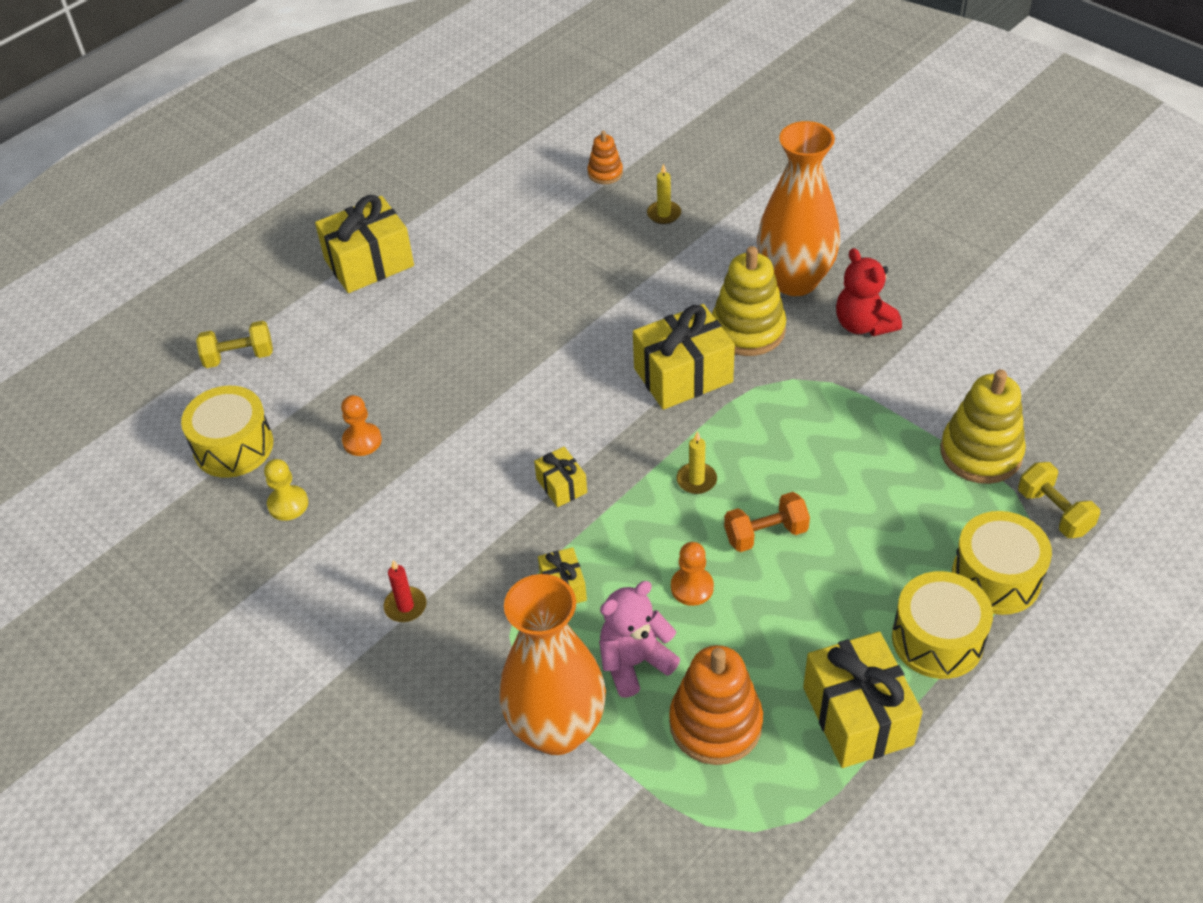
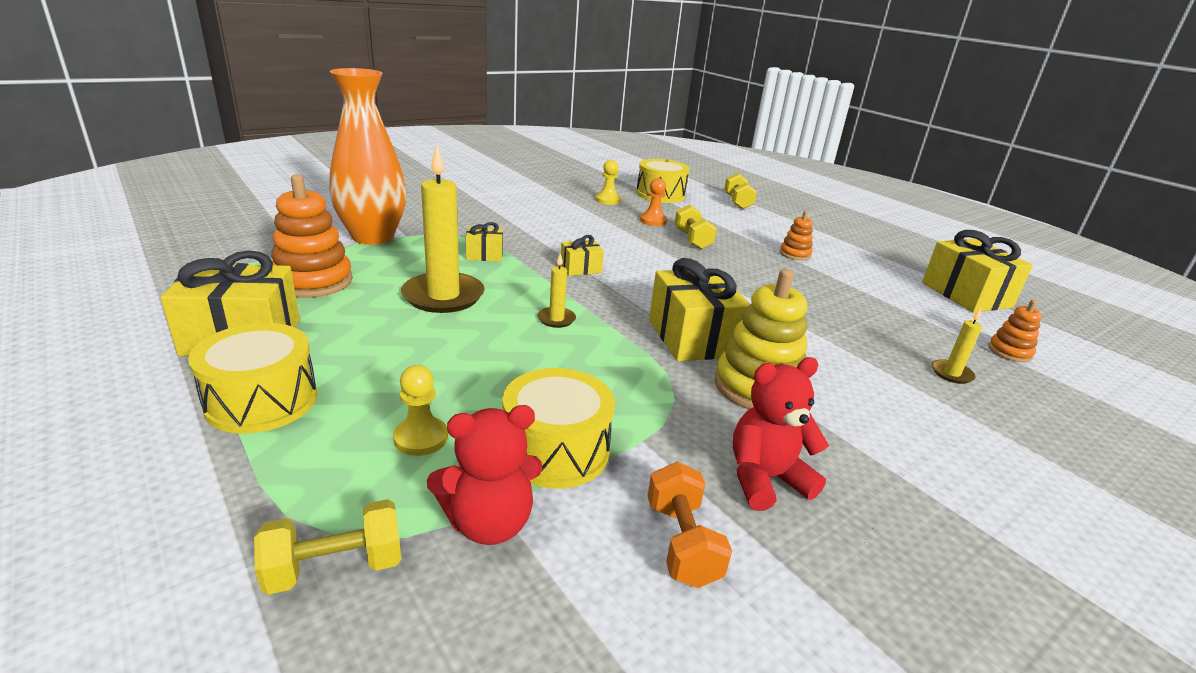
camera: 95 degrees right, 20 degrees down
yellow gift [315,195,414,293] -> yellow gift moved to [922,230,1033,312]
red candle [384,560,427,622] -> none
pink teddy bear [599,581,680,698] -> none
orange pawn [671,542,714,606] -> yellow candle [401,145,485,313]
orange dumbbell [724,492,810,552] -> orange dumbbell moved to [648,462,732,588]
orange vase [757,121,840,296] -> none
yellow stacking toy [940,369,1026,484] -> red teddy bear [427,405,543,545]
yellow drum [952,511,1052,615] -> yellow drum moved to [502,368,615,489]
none -> yellow pawn [393,365,448,456]
none -> yellow dumbbell [674,205,717,249]
none -> orange stacking toy [780,211,813,261]

